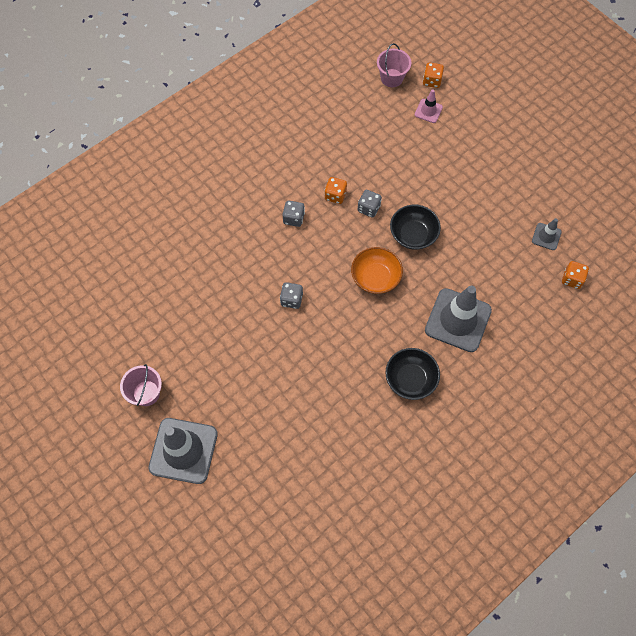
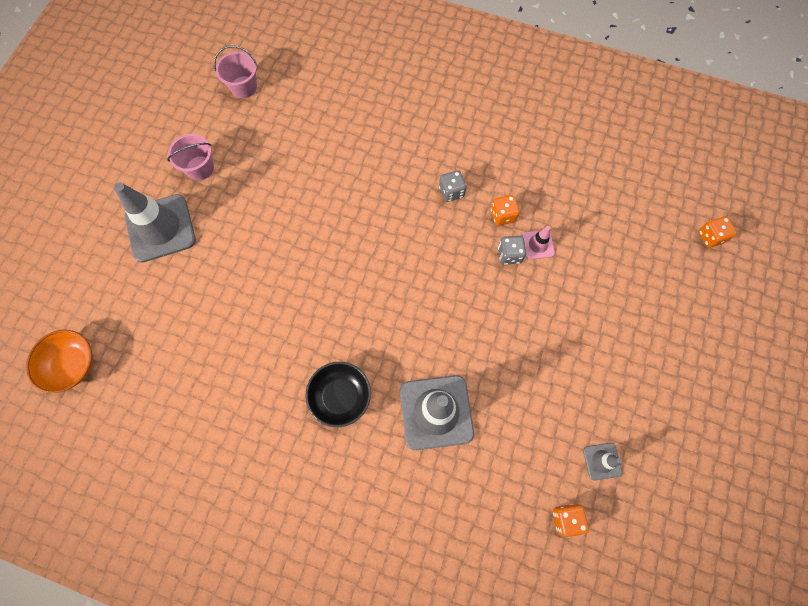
camera: 60 degrees right, 5 degrees up
grey dice [280,282,303,309] -> none
orange bowl [351,247,403,294] -> orange bowl moved to [26,330,93,393]
pink bucket [377,43,411,87] -> pink bucket moved to [214,46,257,98]
black bowl [390,205,441,250] -> none
pink traffic cone [415,89,443,123] -> pink traffic cone moved to [522,226,555,260]

